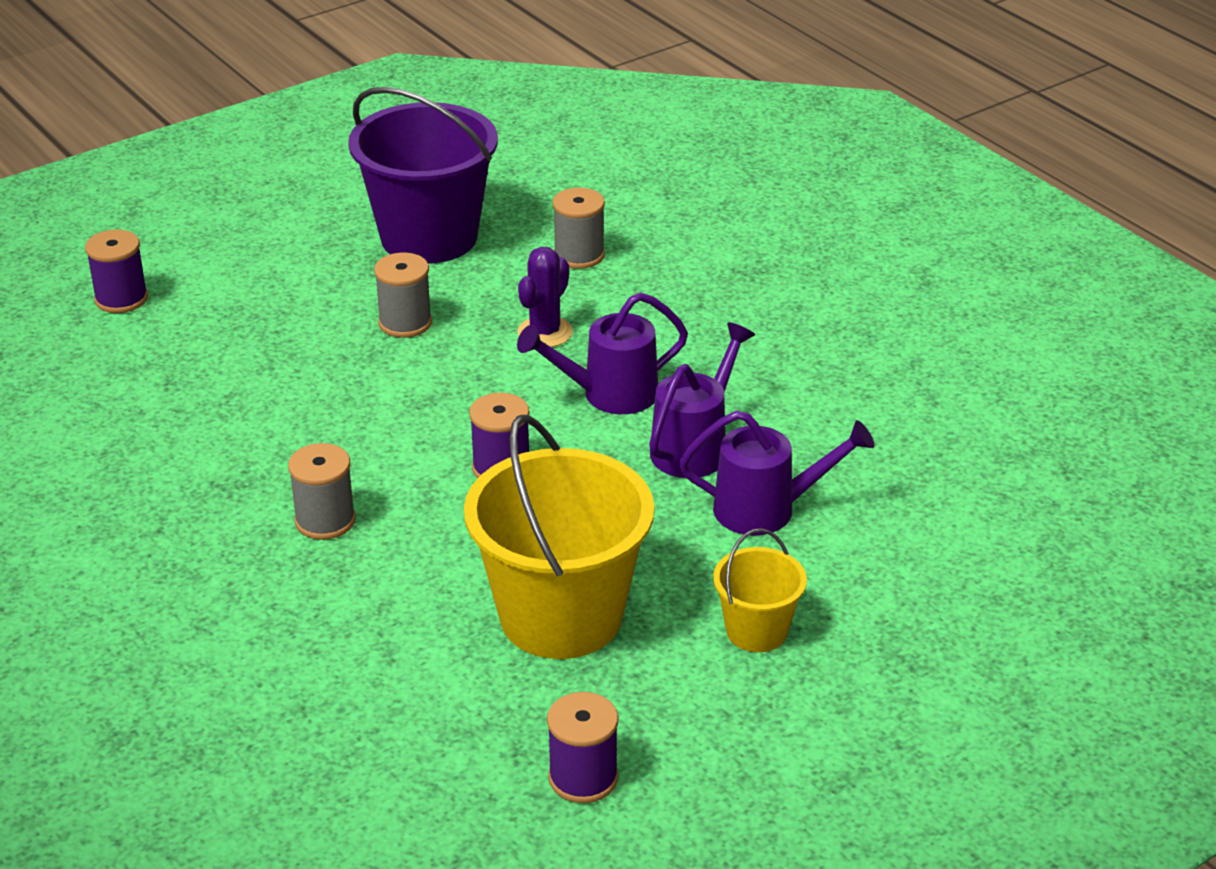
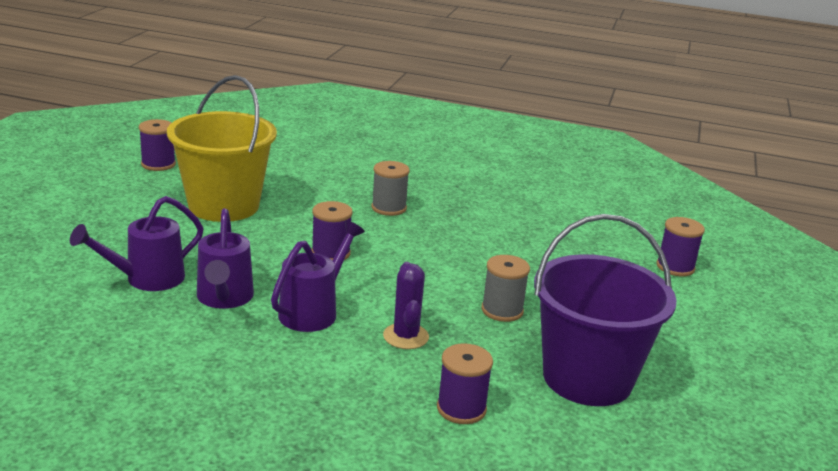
camera: 140 degrees right, 10 degrees down
grey spool [553,187,605,269] -> purple spool [437,343,493,424]
yellow bucket [713,528,807,652] -> none

